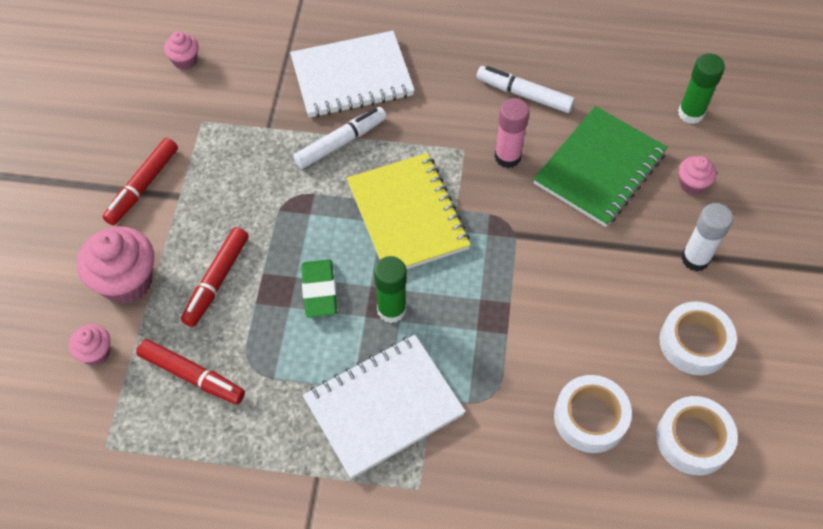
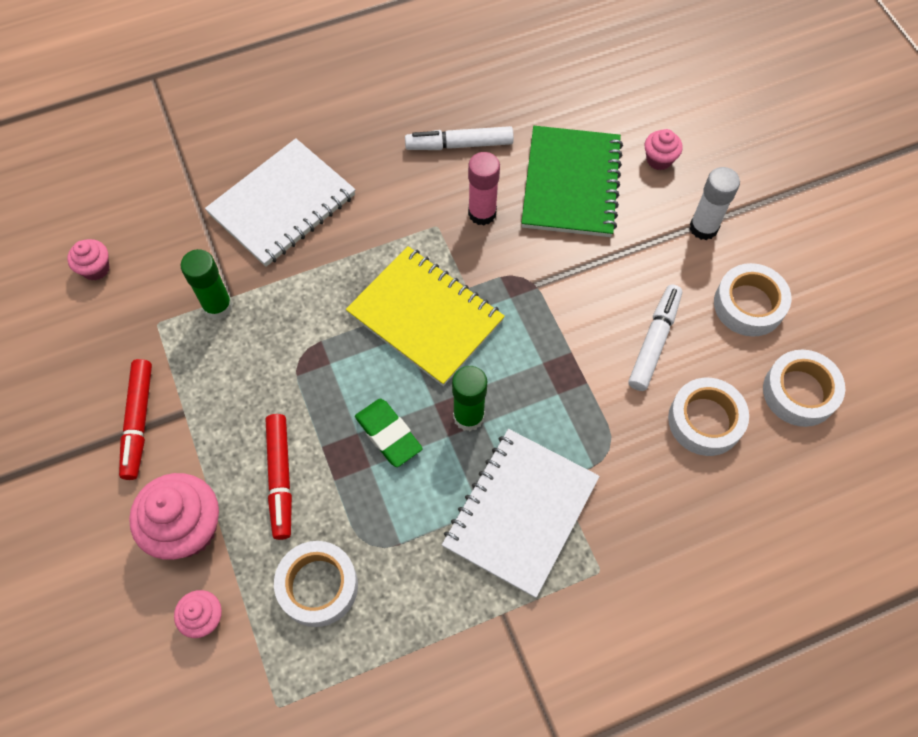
camera: 30 degrees left, 5 degrees up
red marker [136,339,245,405] -> white tape [274,541,358,627]
white marker [293,107,386,169] -> white marker moved to [628,285,682,391]
green glue stick [678,53,725,124] -> green glue stick moved to [181,249,233,320]

